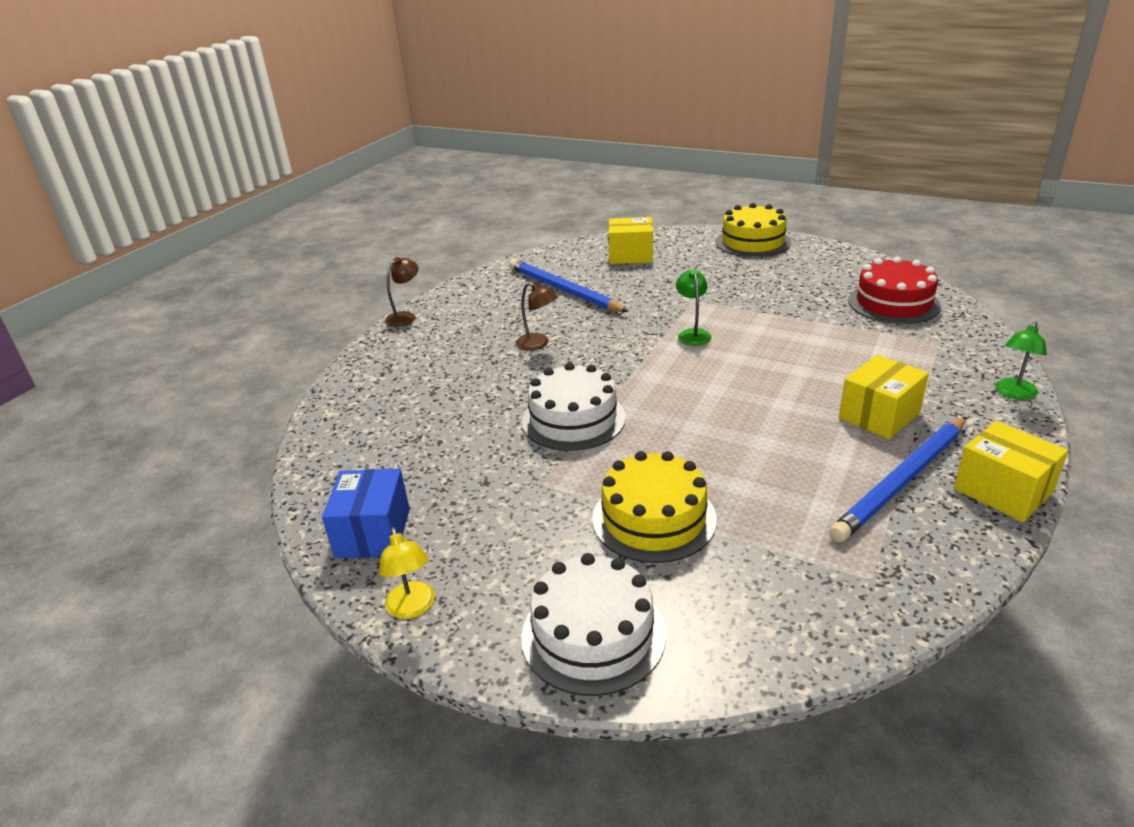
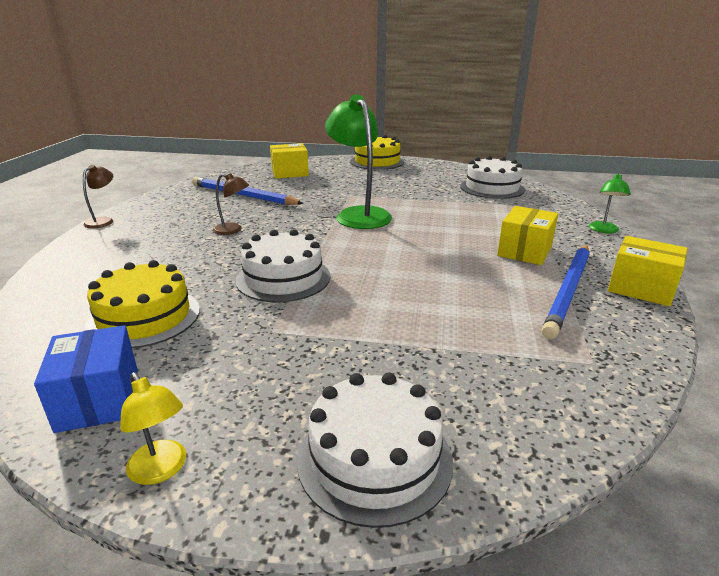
camera: 20 degrees left, 5 degrees down
yellow cake [592,451,717,563] -> yellow cake moved to [85,260,200,349]
green lamp [676,269,711,346] -> green lamp [325,95,392,229], size x2.07
red cake [848,257,941,324] -> white cake [460,156,525,199]

